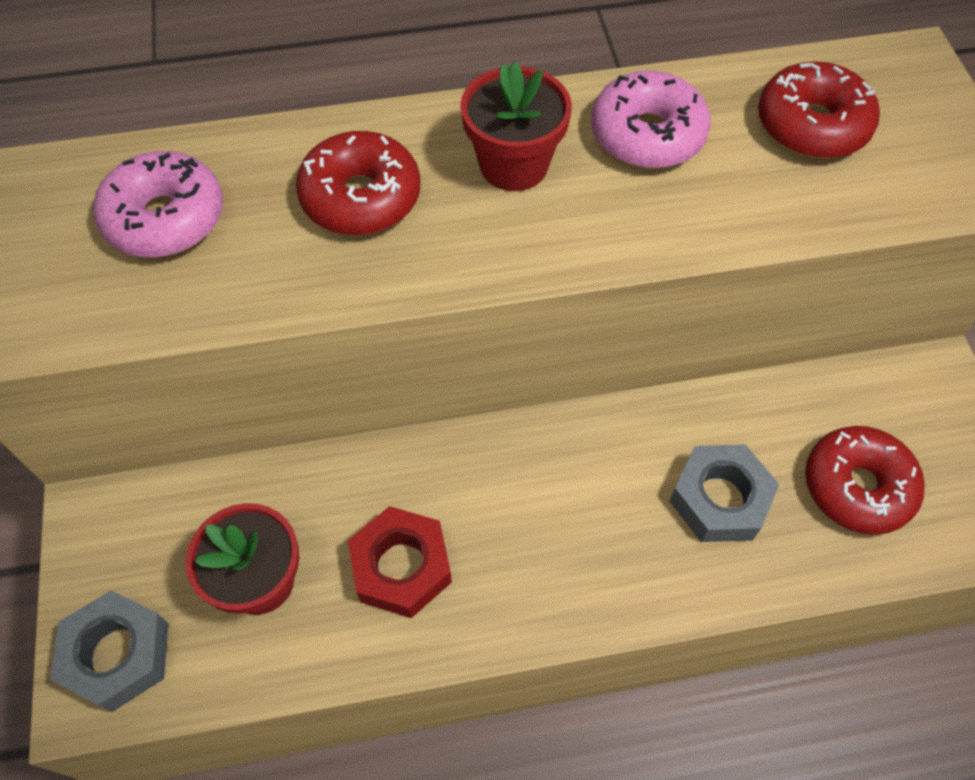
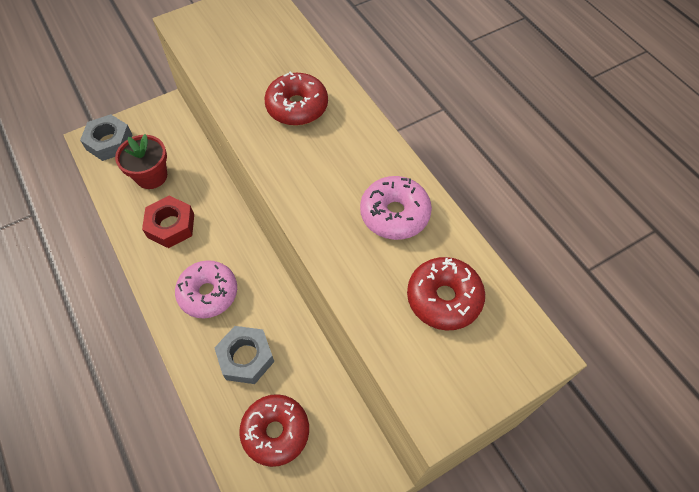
camera: 70 degrees right, 0 degrees up
pink donut [93,151,223,258] -> pink donut moved to [175,260,237,318]
red flower pot [460,62,572,191] -> none

